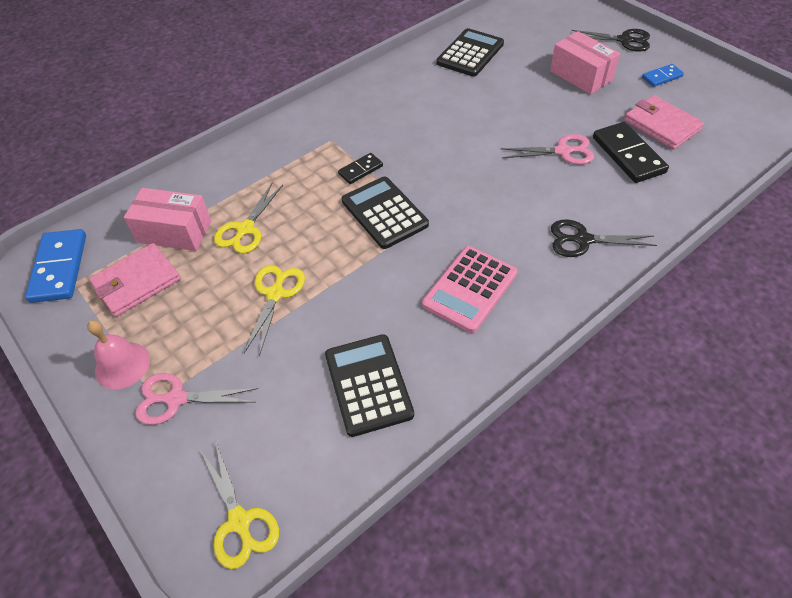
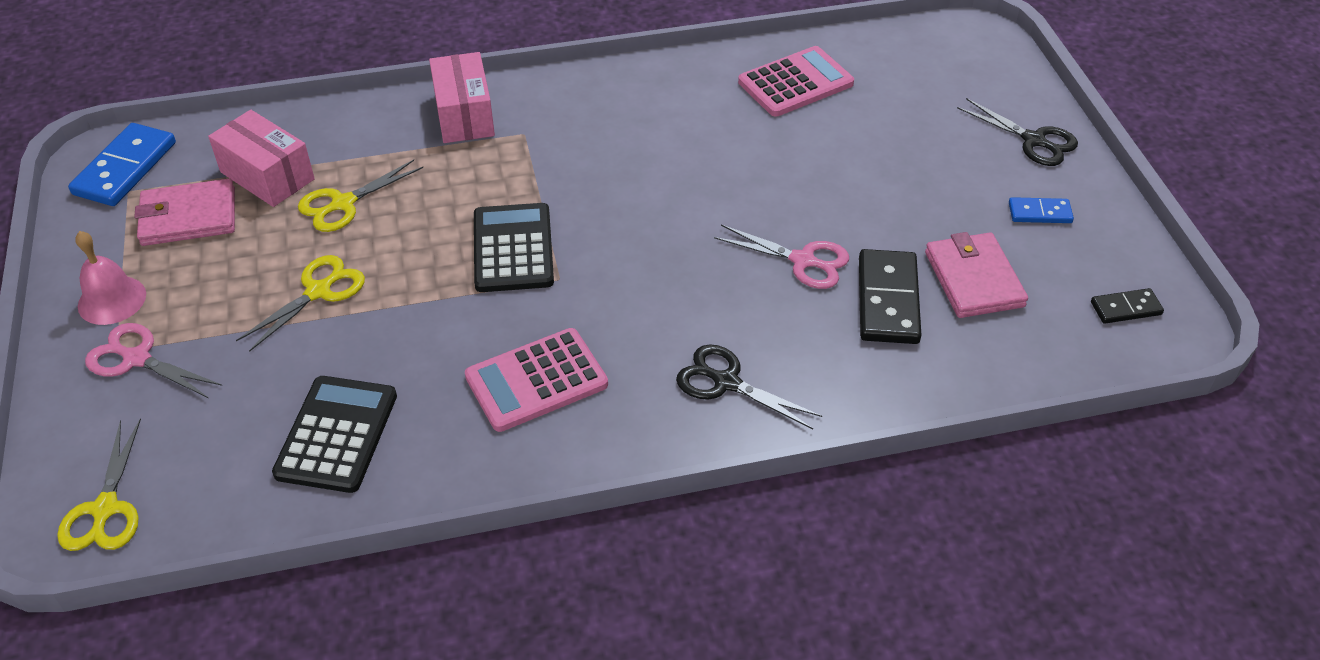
camera: 25 degrees right, 5 degrees down
black domino [338,153,383,184] -> black domino moved to [1091,288,1164,324]
black calculator [437,28,504,77] -> pink calculator [738,46,854,117]
pink box [550,31,620,94] -> pink box moved to [429,52,495,143]

